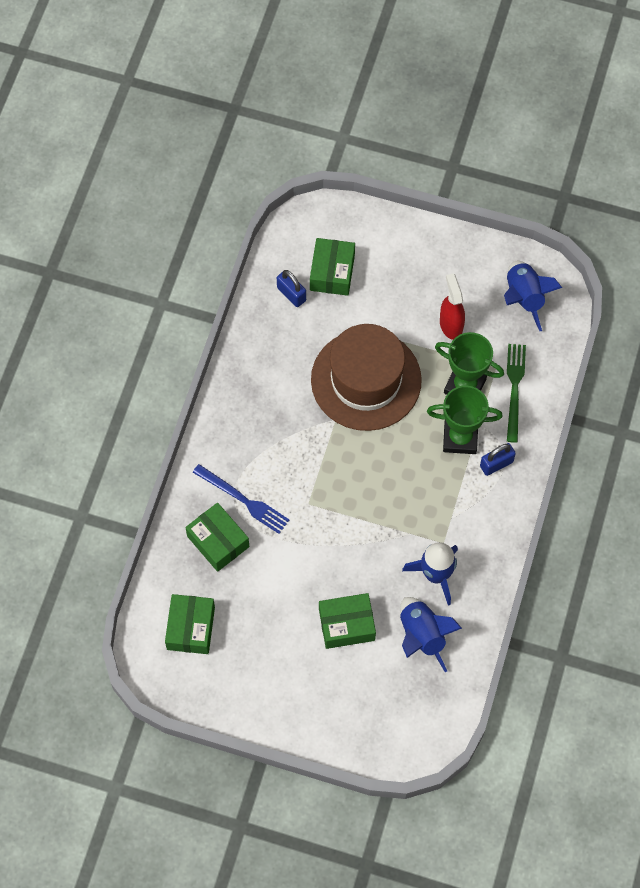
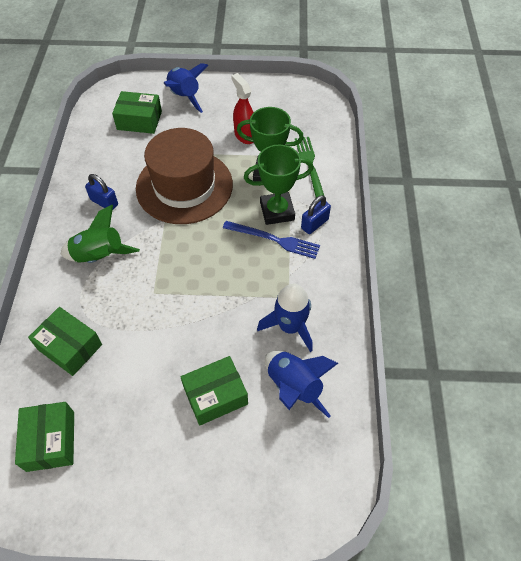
camera: 15 degrees left, 10 degrees down
blue fork [193,464,289,534] -> blue fork moved to [223,221,320,259]
blue padlock [277,270,306,307] -> blue padlock moved to [85,174,118,210]
green box [310,238,355,296] -> green box turned 75 degrees counterclockwise [112,91,162,134]
blue rocket [504,261,562,331] -> blue rocket moved to [164,63,208,113]
none -> green rocket [61,205,140,263]

